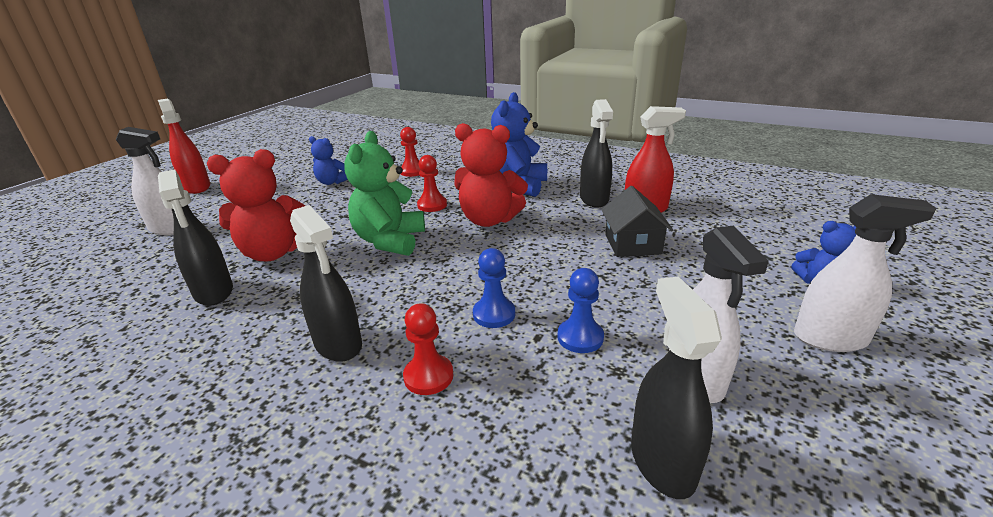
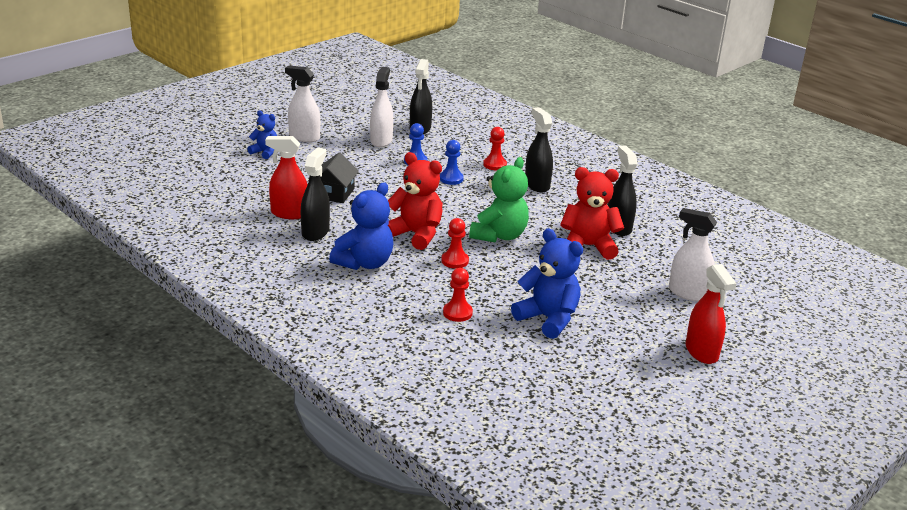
camera: 165 degrees left, 0 degrees up
blue teddy bear [309,136,348,185] -> blue teddy bear [511,228,583,339], size x1.75

